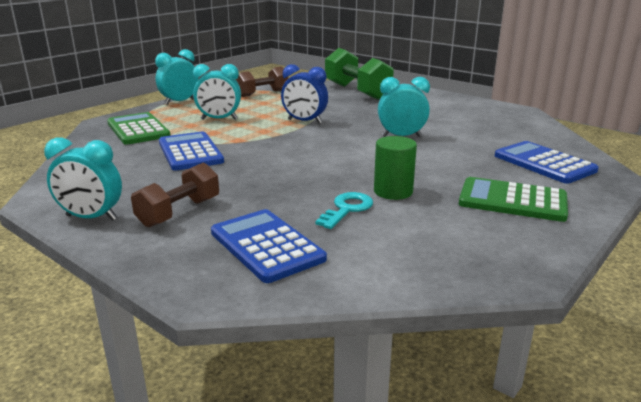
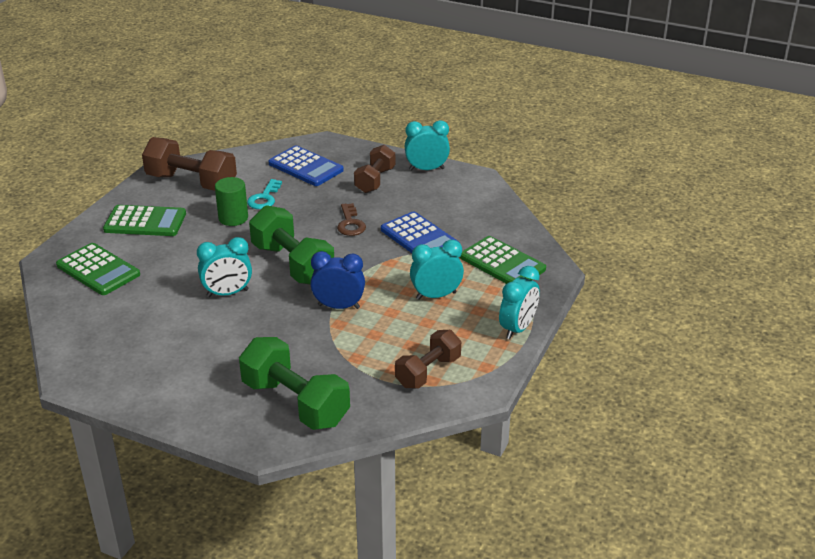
camera: 165 degrees right, 10 degrees up
blue calculator [495,141,599,184] -> green calculator [56,243,140,295]
none -> brown dumbbell [142,137,237,191]
none -> green dumbbell [249,205,334,284]
none -> brown key [337,203,366,236]

